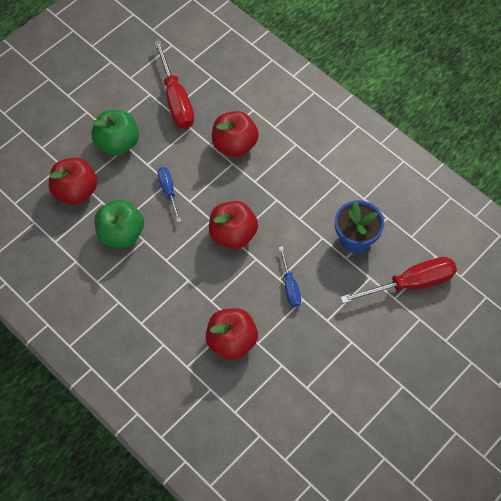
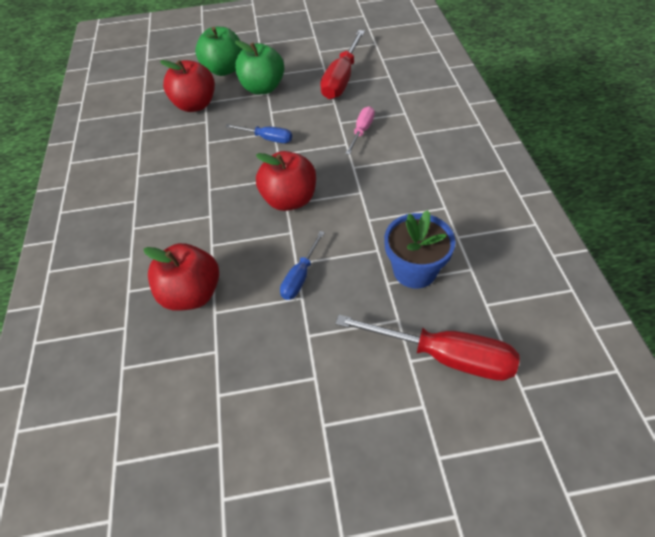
camera: 40 degrees right, 10 degrees down
green apple [95,200,144,248] -> green apple moved to [195,27,243,76]
blue screwdriver [157,167,181,222] -> blue screwdriver turned 90 degrees clockwise [225,124,292,143]
red apple [212,111,259,157] -> pink screwdriver [345,106,375,155]

